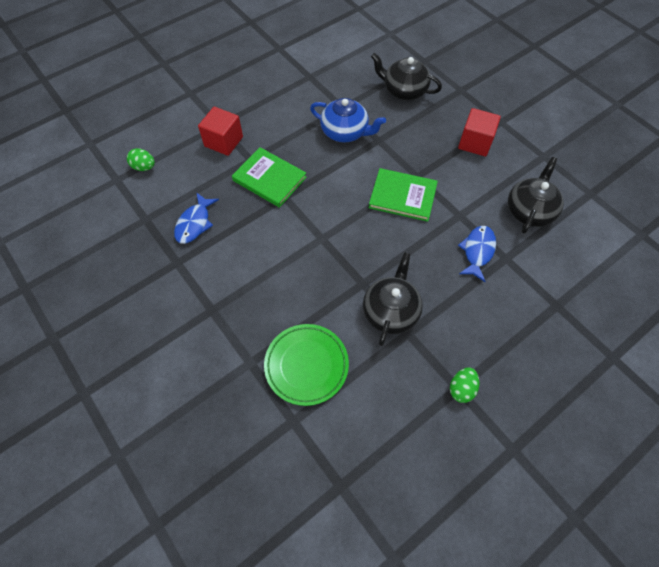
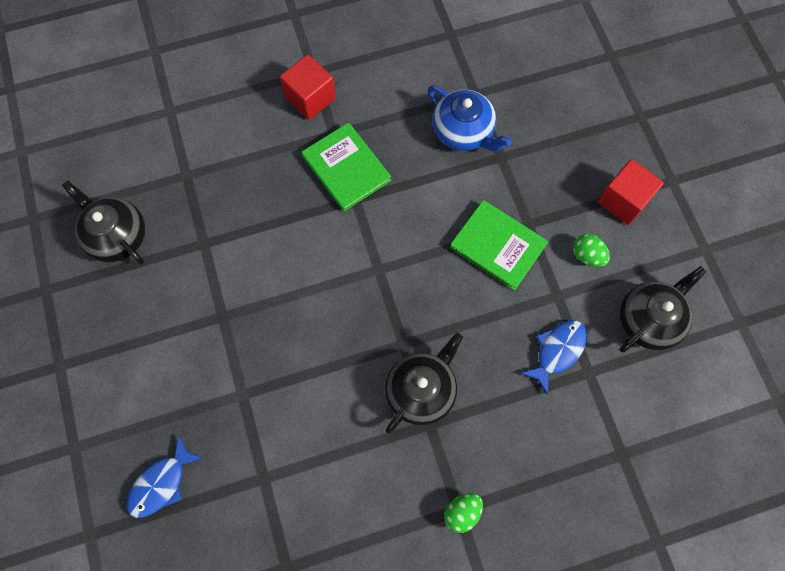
camera: 20 degrees right, 10 degrees up
green egg [127,148,155,171] -> green egg moved to [573,234,610,267]
blue fish [174,192,219,244] -> blue fish moved to [127,436,203,518]
green plate [264,324,349,406] -> none
black teapot [371,53,442,100] -> black teapot moved to [62,180,145,264]

